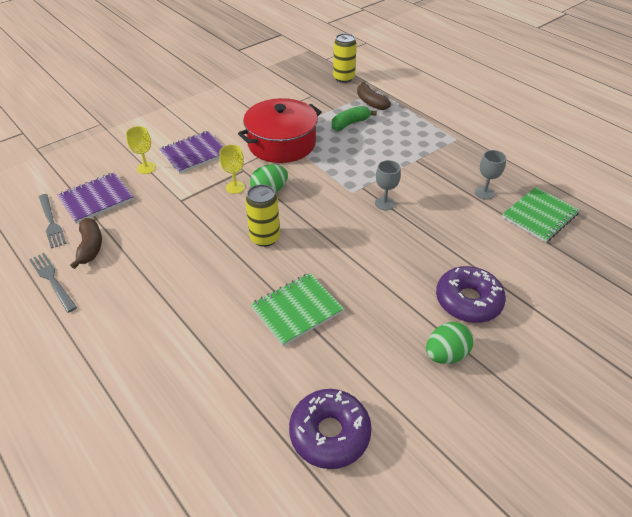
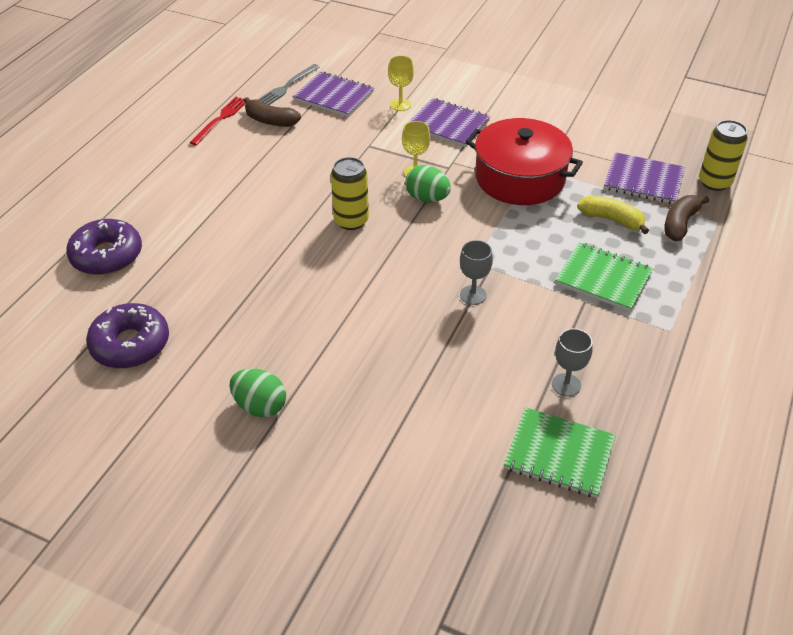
camera: 65 degrees right, 0 degrees up
grey fork [29,253,77,313] -> red fork [189,97,246,145]
brown banana [70,218,102,269] -> brown banana turned 60 degrees clockwise [244,97,301,127]
green notebook [250,273,344,346] -> green notebook moved to [555,242,654,312]
green banana [332,106,377,131] -> yellow banana [577,196,649,234]
purple donut [436,266,506,323] -> purple donut moved to [66,219,142,275]
none -> purple notebook [604,152,685,204]

